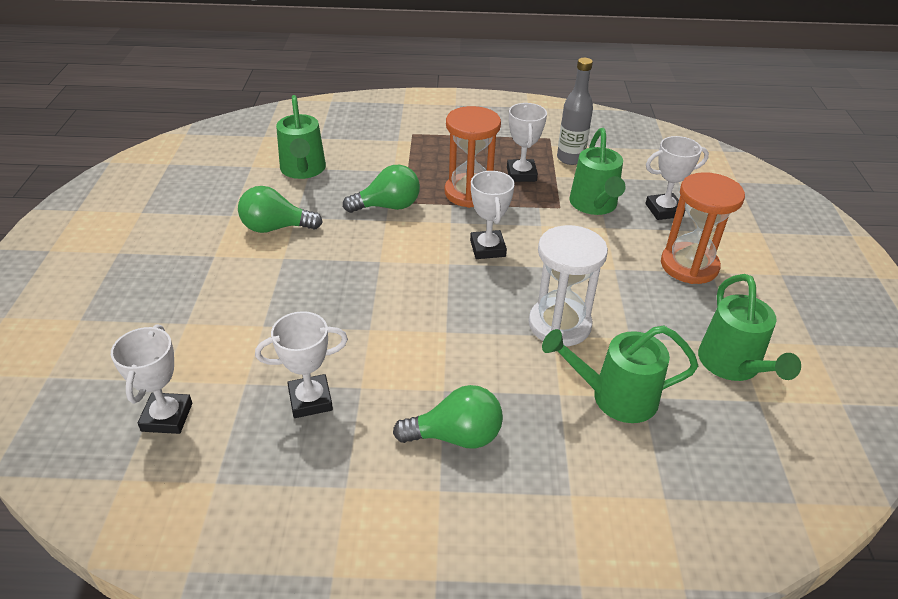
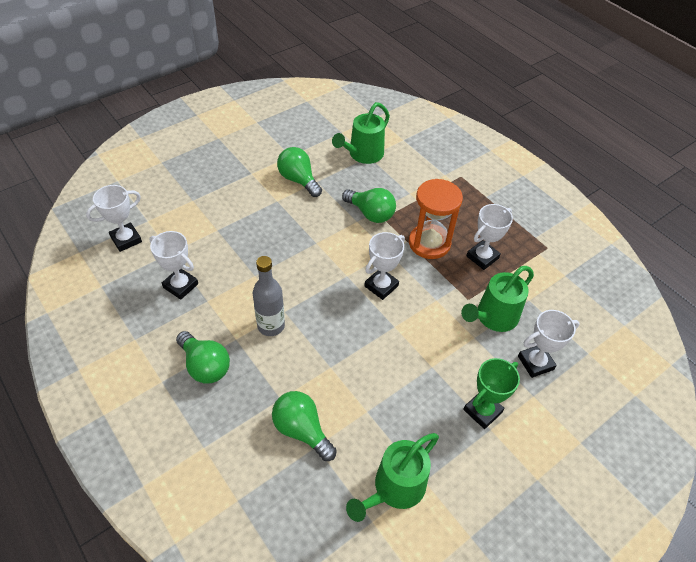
camera: 50 degrees right, 10 degrees up
white hourglass [529,225,608,346] -> none
green watering can [542,325,698,423] -> green light bulb [272,391,337,461]
grey bottle [557,58,593,165] -> grey bottle moved to [253,256,285,336]
white trophy [645,136,709,220] -> white trophy turned 60 degrees counterclockwise [518,310,580,378]
orange hourglass [661,172,745,284] -> green trophy [463,358,520,429]

